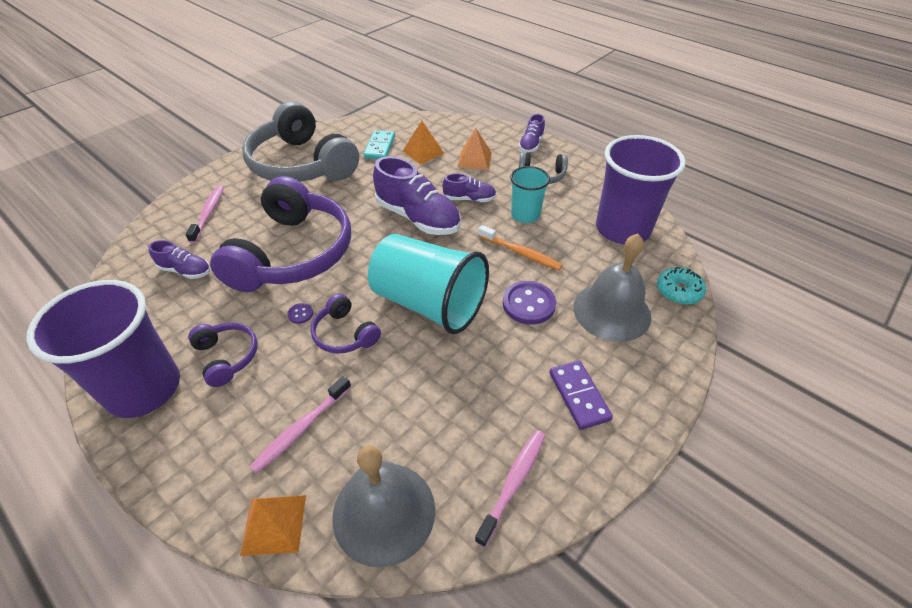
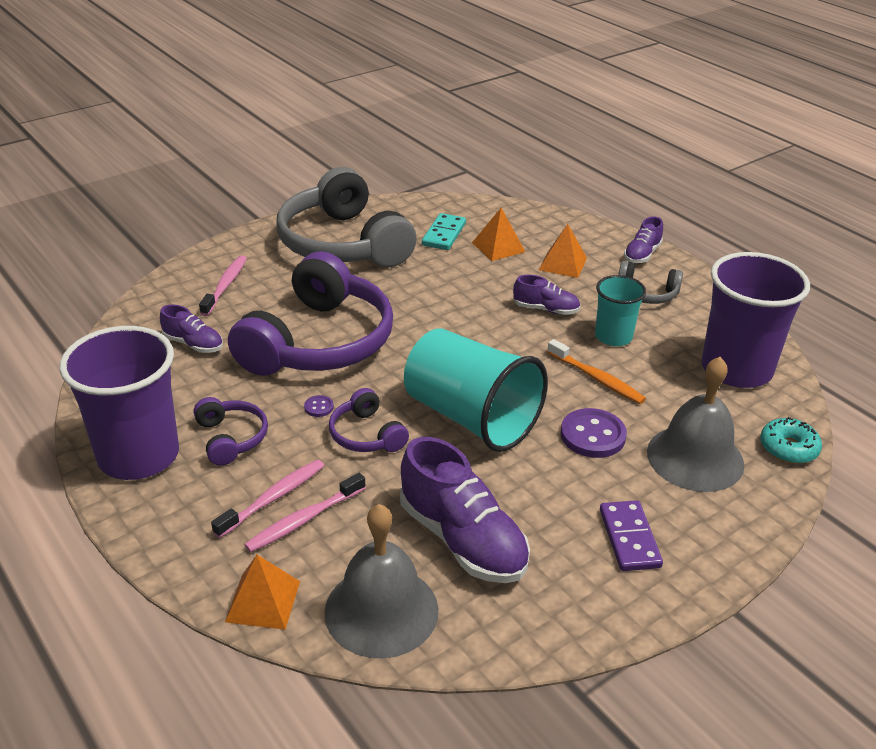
camera: 10 degrees right, 10 degrees down
purple shoe [373,156,460,235] -> purple shoe moved to [400,437,530,583]
pink toothbrush [475,430,546,547] -> pink toothbrush moved to [211,459,324,538]

